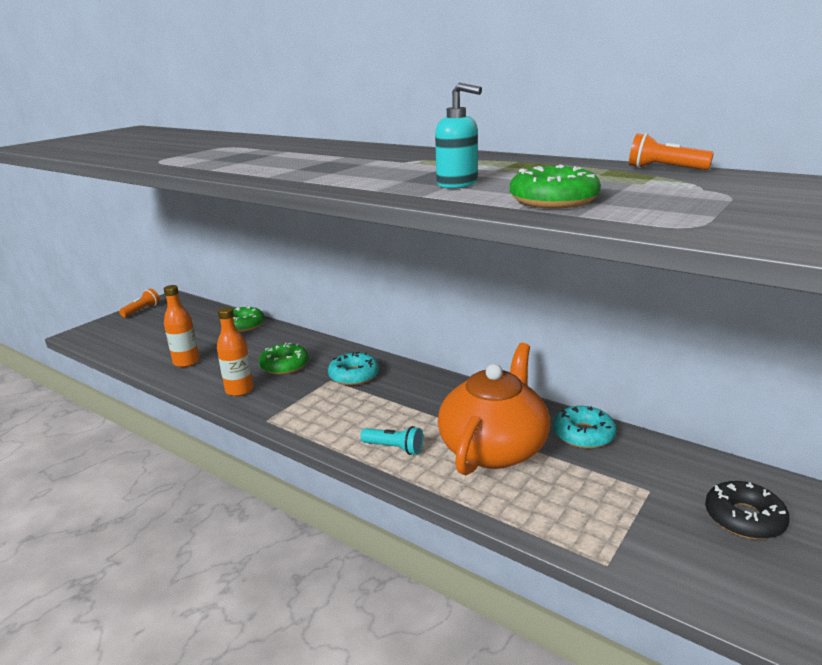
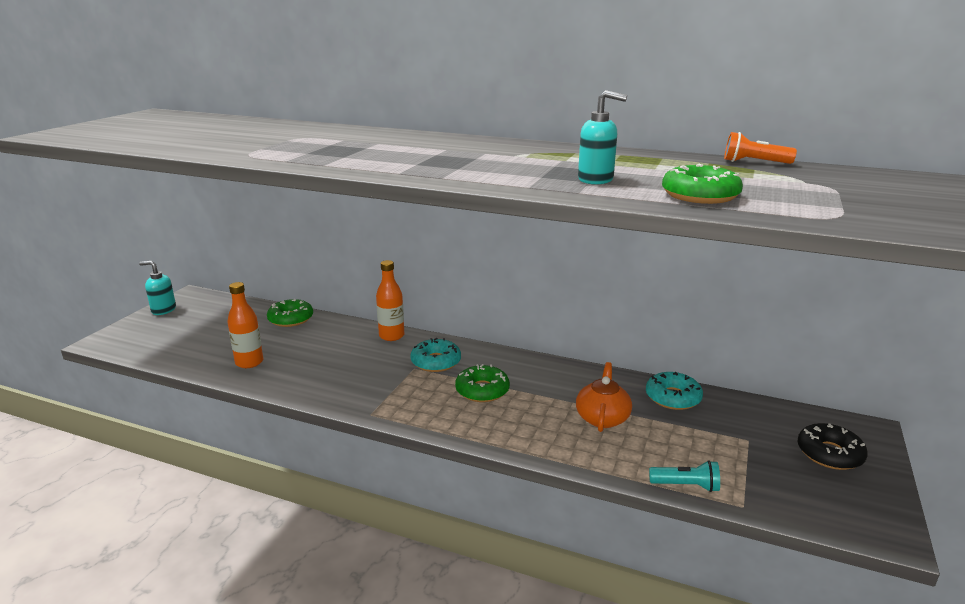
camera: 15 degrees left, 0 degrees up
orange flashlight [119,289,160,317] -> turquoise soap dispenser [139,261,176,315]
orange bottle [217,307,254,396] -> orange bottle moved to [376,260,404,341]
green donut [259,343,309,375] -> green donut moved to [455,364,510,402]
turquoise flashlight [360,426,423,455] -> turquoise flashlight moved to [649,460,720,492]
orange teapot [438,343,550,475] -> orange teapot [576,362,632,432], size x0.55

